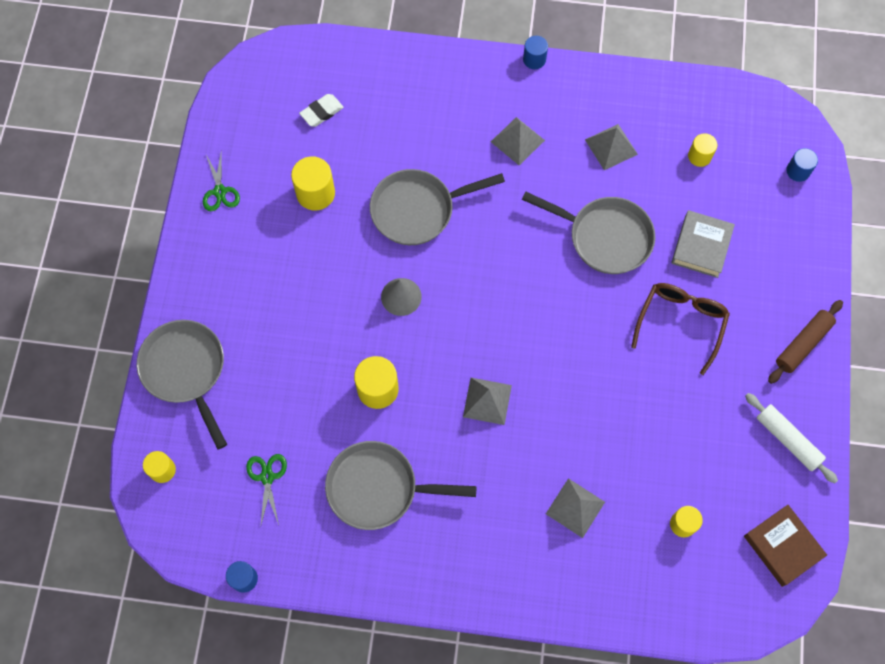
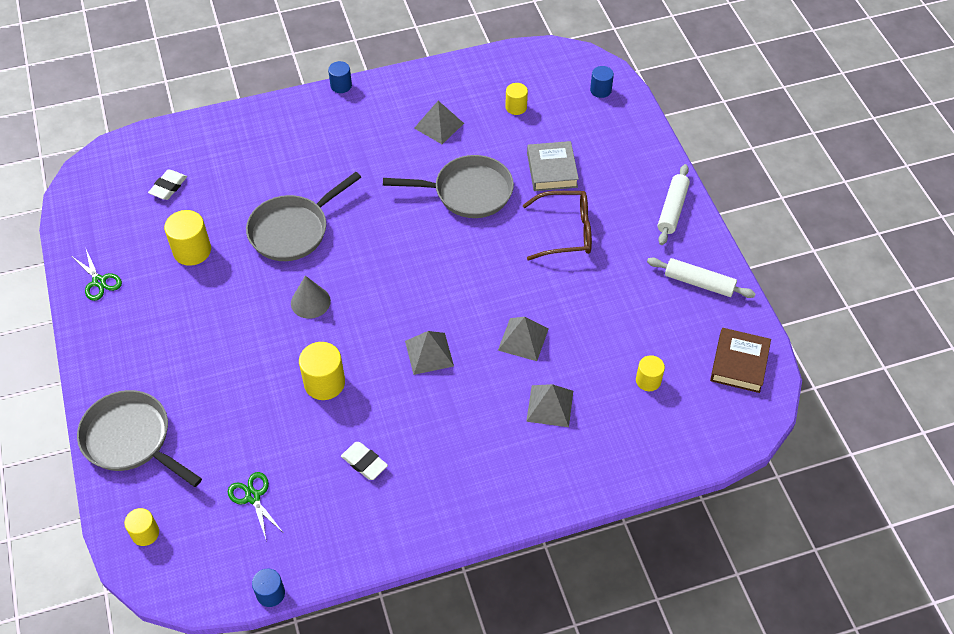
camera: 25 degrees left, 15 degrees down
grey pan [325,441,477,530] -> white eraser [341,442,388,480]
grey pyramid [491,117,545,165] -> grey pyramid moved to [498,317,549,361]
brown glasses [631,283,730,375] -> brown glasses turned 90 degrees clockwise [523,191,592,260]
brown book [744,505,827,587] -> brown book turned 75 degrees clockwise [710,328,771,393]
brown rolling pin [768,300,843,384] -> white rolling pin [658,164,690,245]

